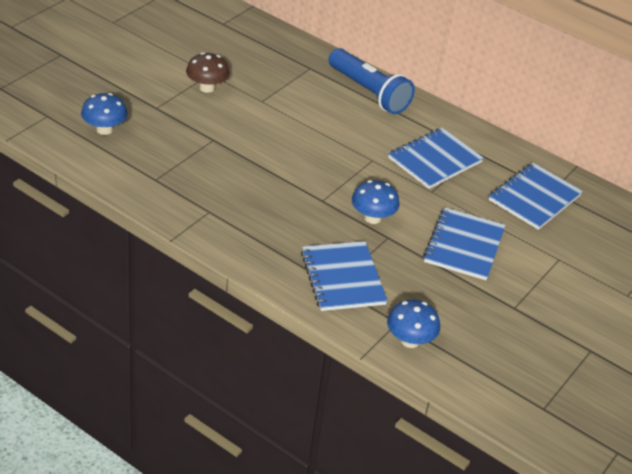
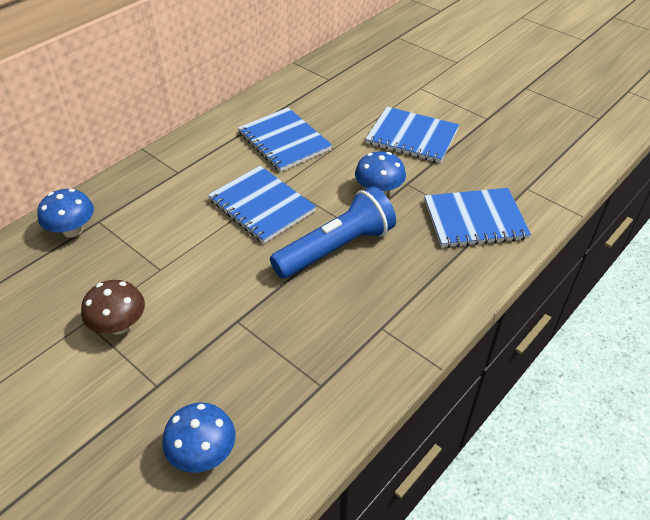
camera: 80 degrees left, 5 degrees up
blue flashlight [329,48,415,114] -> blue flashlight moved to [270,186,396,279]
blue mushroom [387,300,440,348] -> blue mushroom moved to [37,189,94,238]
blue notebook [489,163,583,230] -> blue notebook moved to [208,166,316,244]

